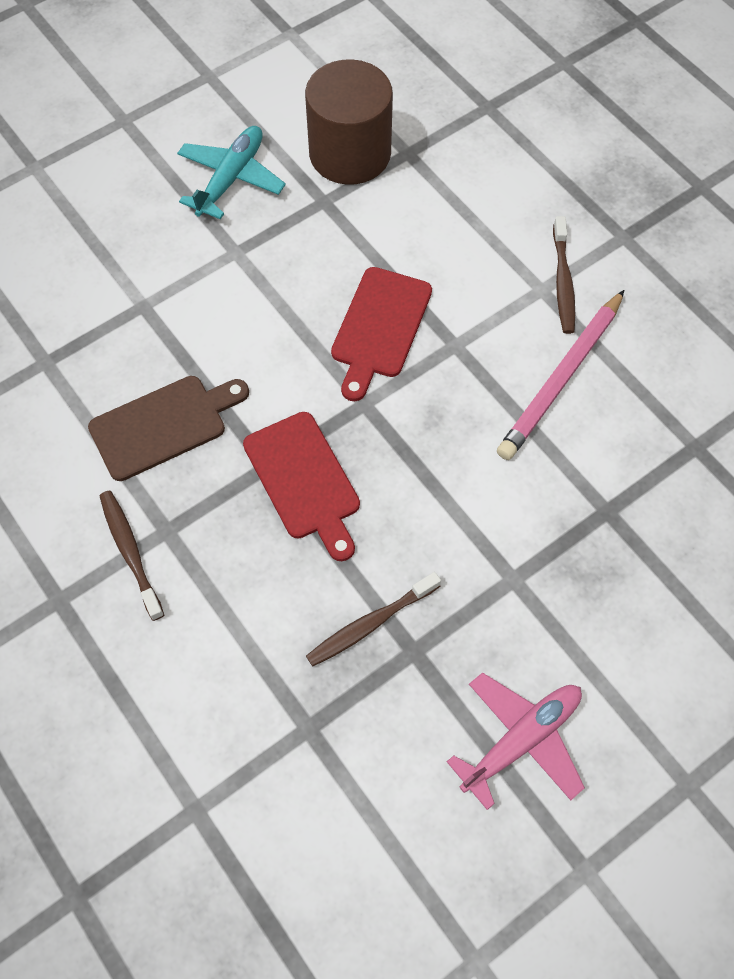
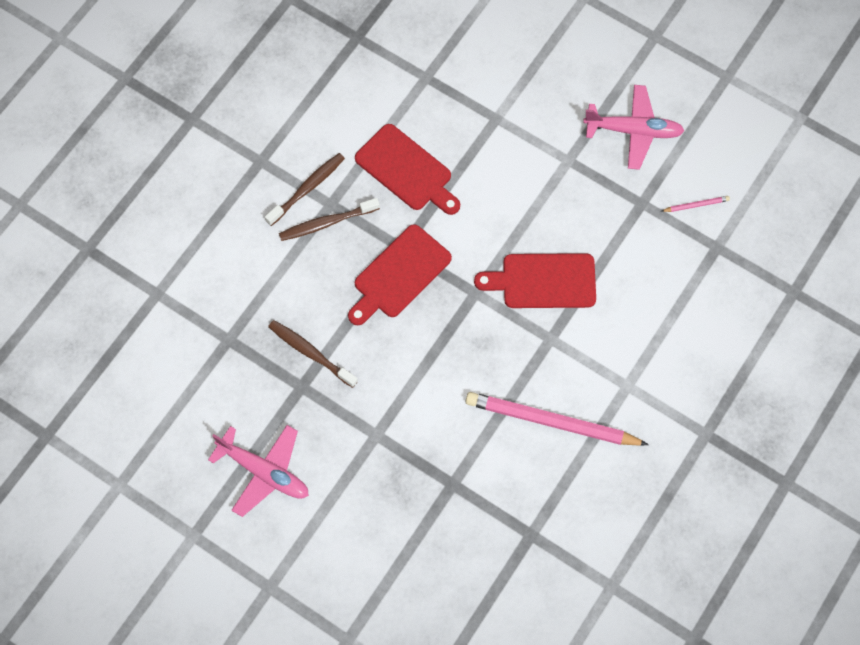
camera: 70 degrees right, 5 degrees up
brown cutting board [88,376,249,481] -> red cutting board [355,124,460,215]
turquoise plane [177,126,286,219] -> pink plane [583,85,685,170]
brown cylinder [305,59,393,185] -> pink pencil [662,196,730,212]
brown toothbrush [553,216,575,334] -> brown toothbrush moved to [279,198,380,241]

